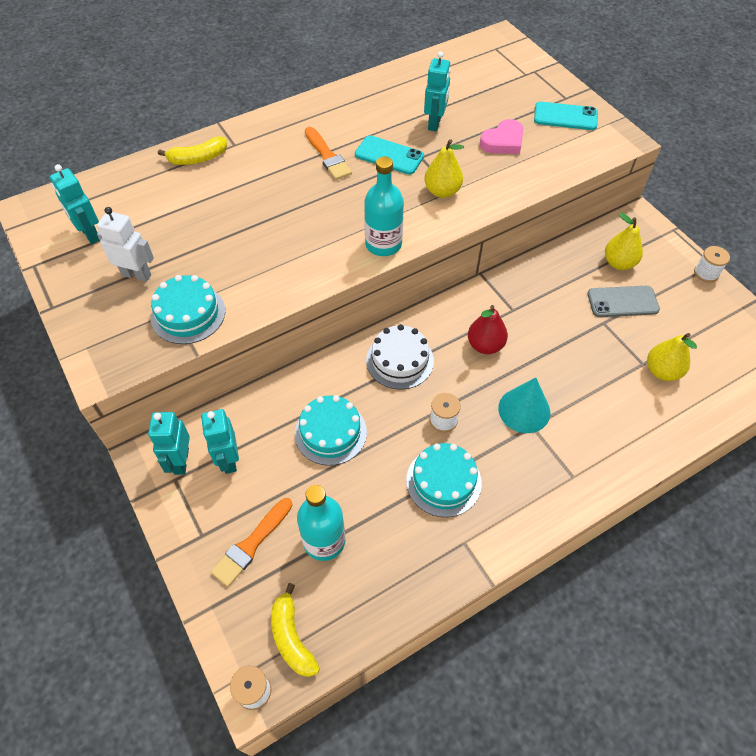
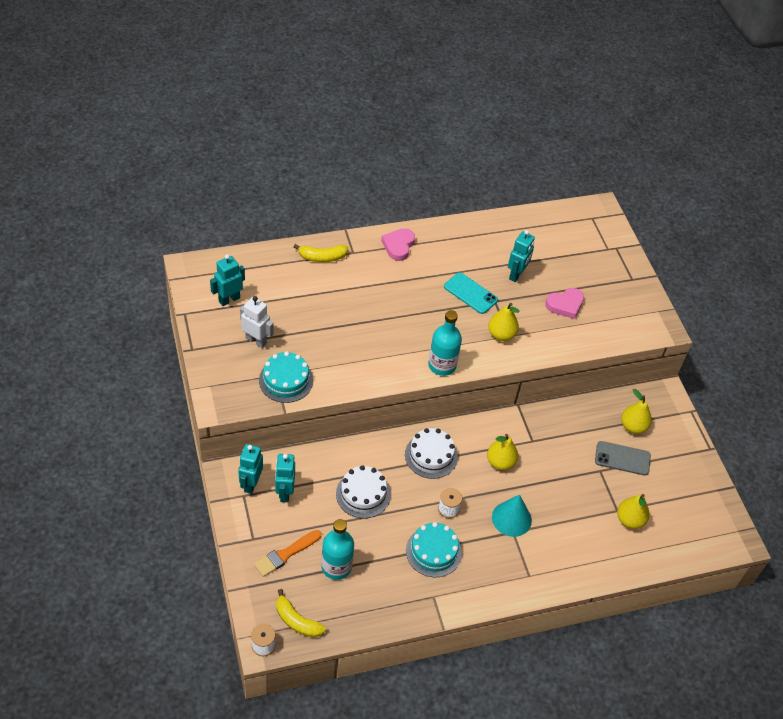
camera: 10 degrees right, 5 degrees down
turquoise robot [50,164,99,244] -> turquoise robot turned 75 degrees clockwise [210,254,245,306]
yellow banana [271,583,320,677] -> yellow banana turned 45 degrees counterclockwise [276,589,326,637]
turquoise cake [295,395,367,466] -> white cake [336,465,391,518]
orange brush [305,127,352,180] -> none
red pear [468,305,508,354] -> yellow pear [487,434,518,470]
turquoise phone [534,102,598,130] -> none
white spool [694,246,730,282] -> none
none -> pink heart [381,228,415,261]

